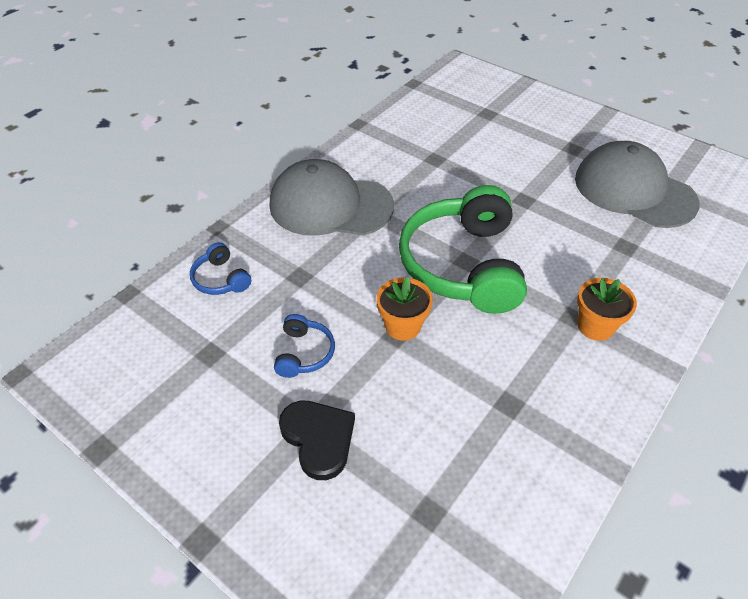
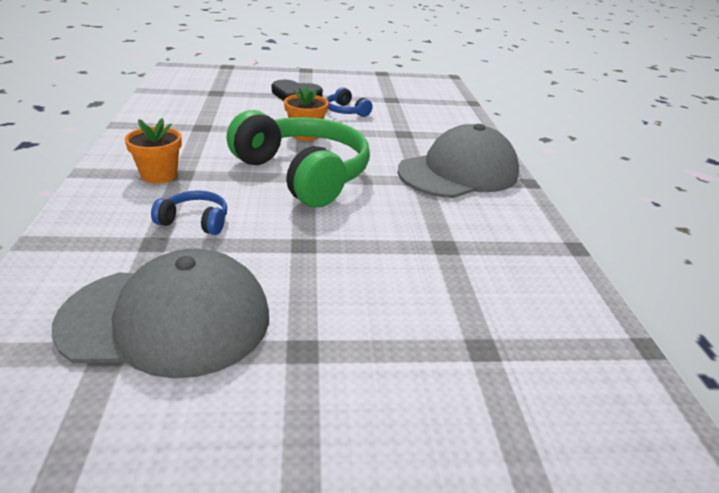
camera: 135 degrees right, 15 degrees down
blue headphones [190,242,251,295] -> blue headphones moved to [151,190,227,235]

